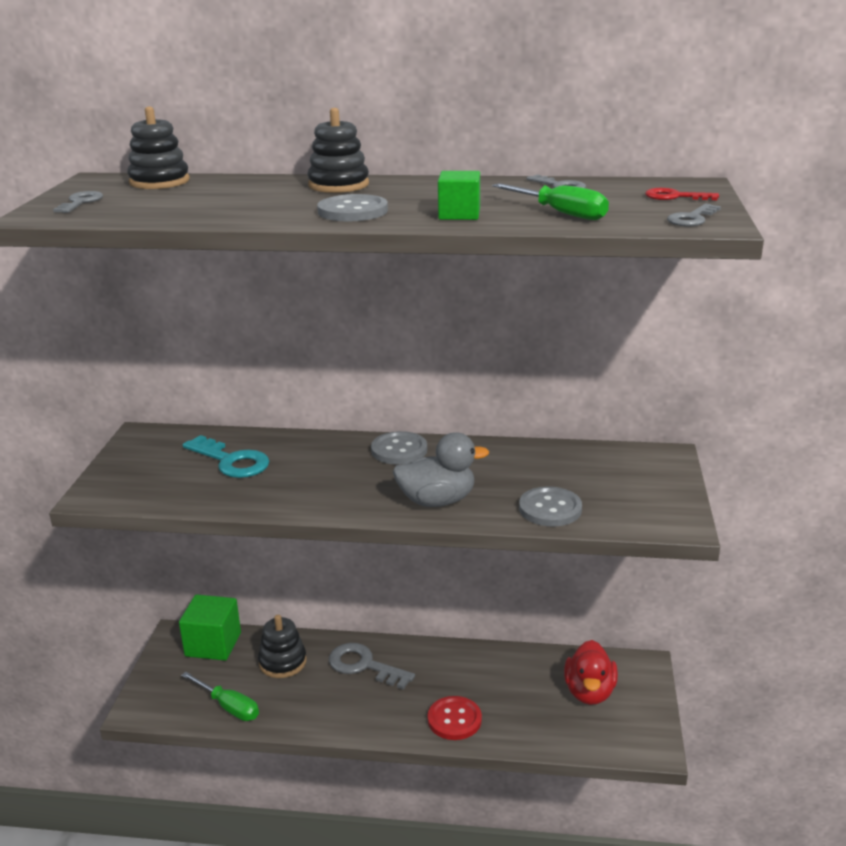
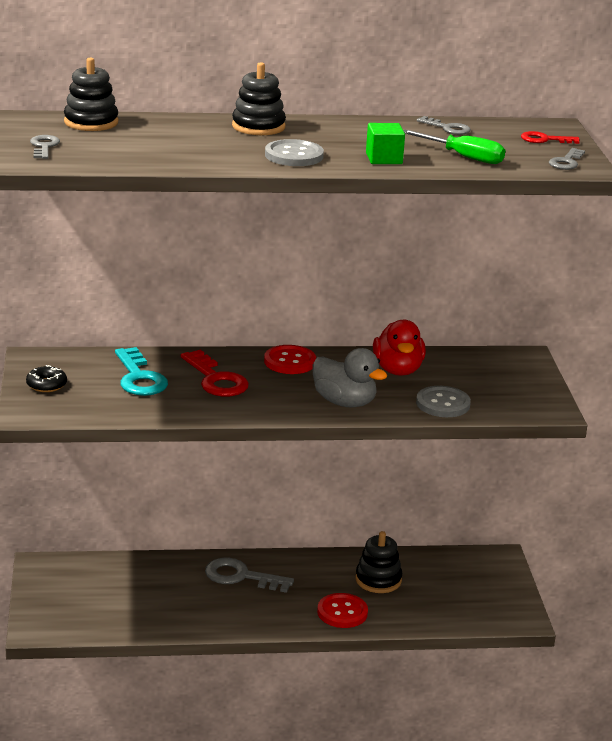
camera: 15 degrees left, 0 degrees up
green cube [179,595,241,661] -> none
green screwdriver [181,672,259,721] -> none
turquoise key [183,435,269,478] -> turquoise key turned 45 degrees clockwise [115,347,168,396]
black stacking toy [258,615,307,678] -> black stacking toy moved to [356,531,402,593]
grey button [371,431,427,465] -> red button [264,345,316,374]
grey duck [393,432,489,507] -> grey duck turned 60 degrees clockwise [312,348,387,407]
red duck [564,640,618,705] -> red duck moved to [373,320,426,376]
none -> black donut [26,365,67,392]
none -> red key [181,350,249,397]

